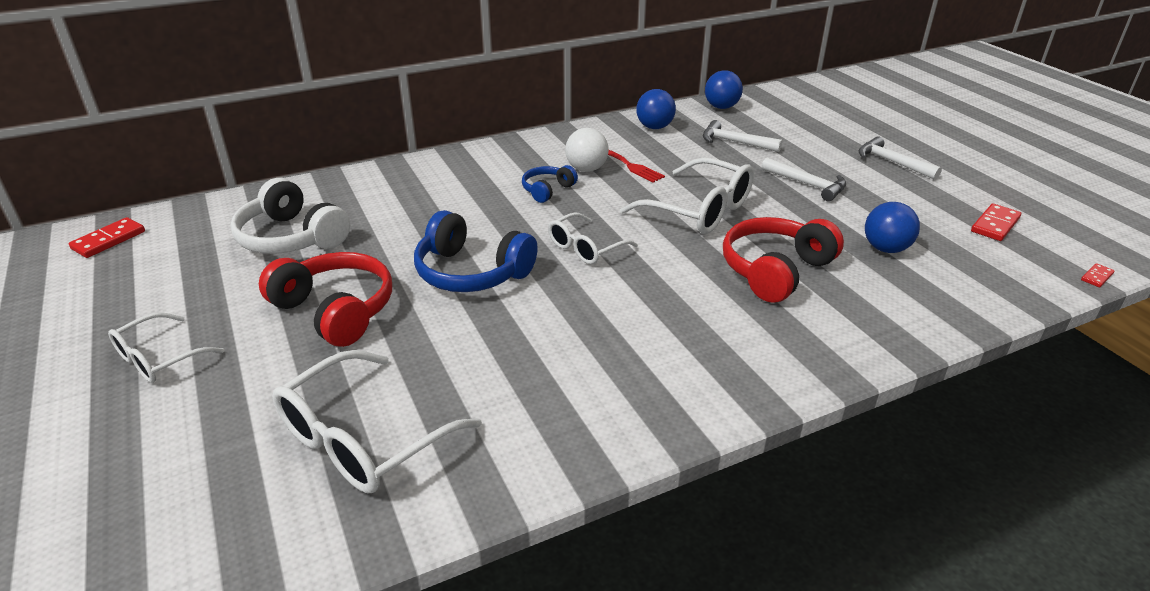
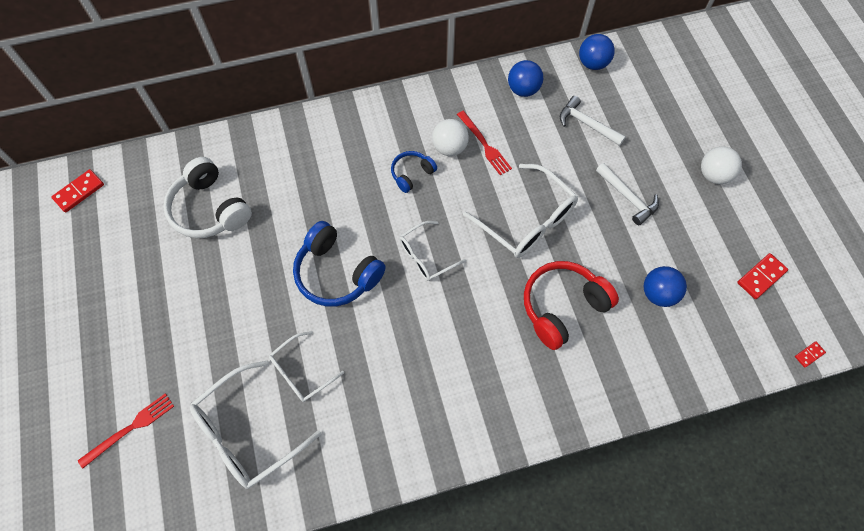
camera: 10 degrees right, 30 degrees up
white glasses [108,312,224,383] -> white glasses moved to [269,331,344,402]
red headphones [259,252,392,347] -> none
white hammer [858,136,942,180] -> white ball [701,146,742,184]
none -> red fork [78,393,174,468]

